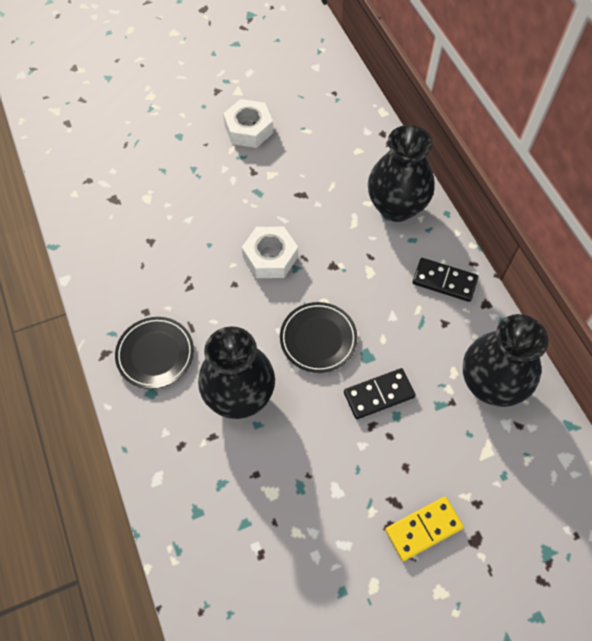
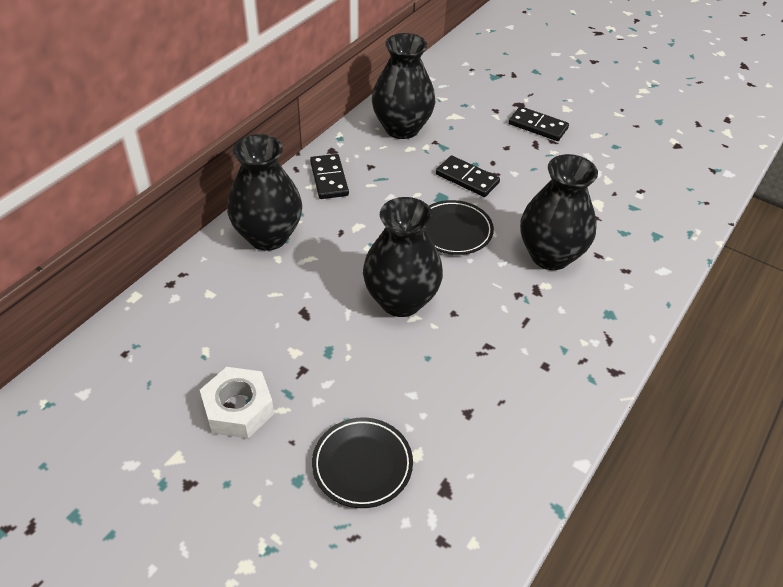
camera: 125 degrees left, 15 degrees down
black plate [115,317,194,389] -> black plate moved to [312,418,413,508]
white nut [242,227,298,278] -> black vase [363,197,443,317]
yellow domino [385,497,464,561] -> black domino [509,106,569,141]

